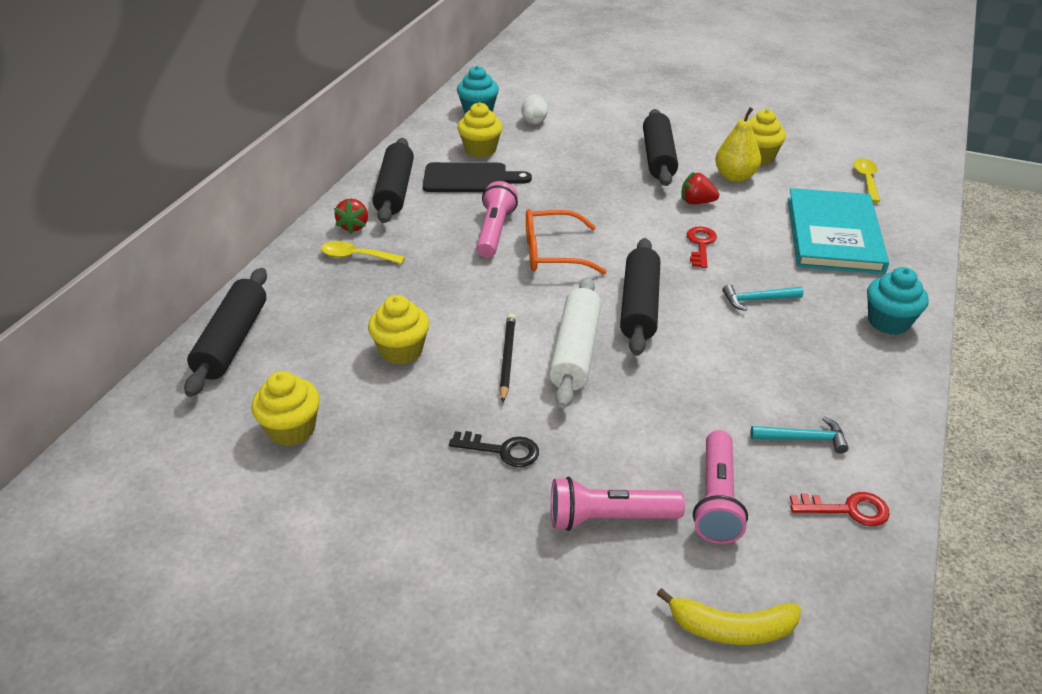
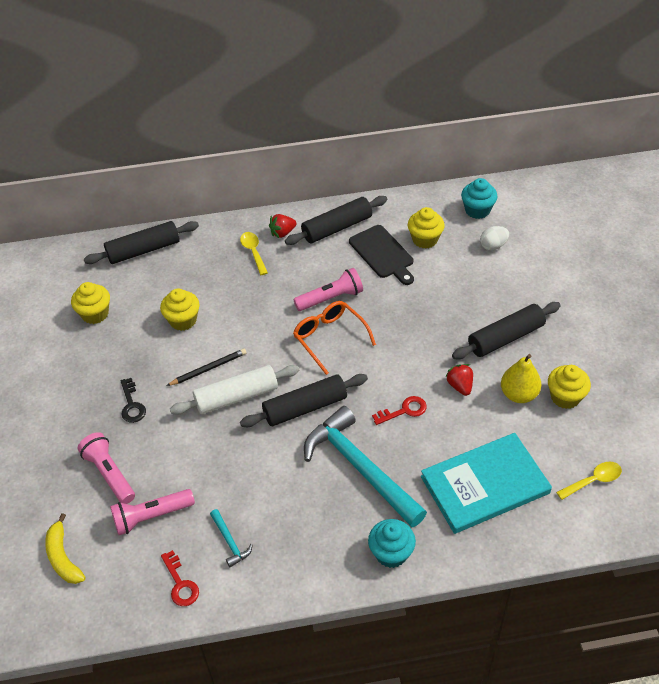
camera: 60 degrees right, 10 degrees up
turquoise hammer [722,284,803,311] -> turquoise hammer [304,406,427,527], size x2.43

